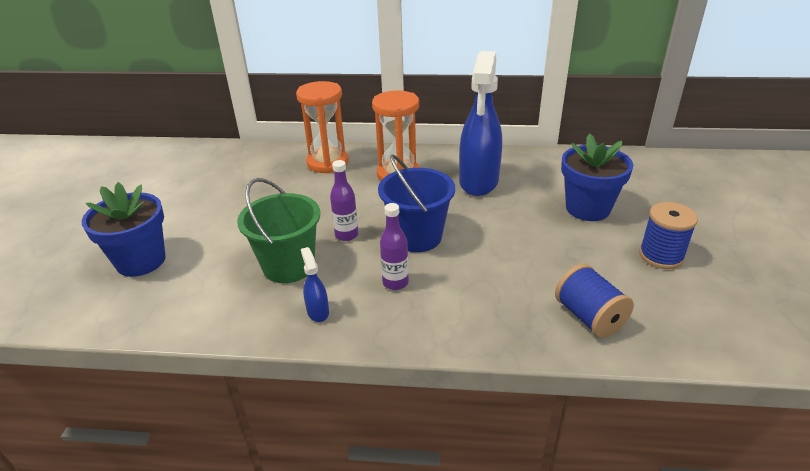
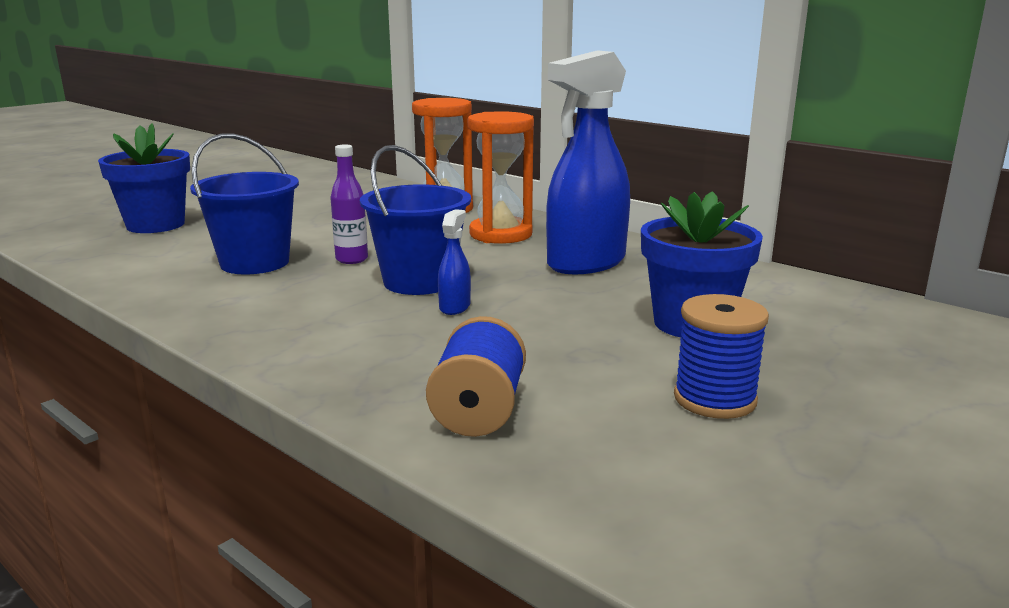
camera: 35 degrees right, 15 degrees down
green bucket [237,178,320,283] -> blue bucket [190,133,299,274]
blue spray bottle [301,247,329,322] -> blue spray bottle moved to [438,209,471,315]
purple bottle [380,203,409,290] -> none

